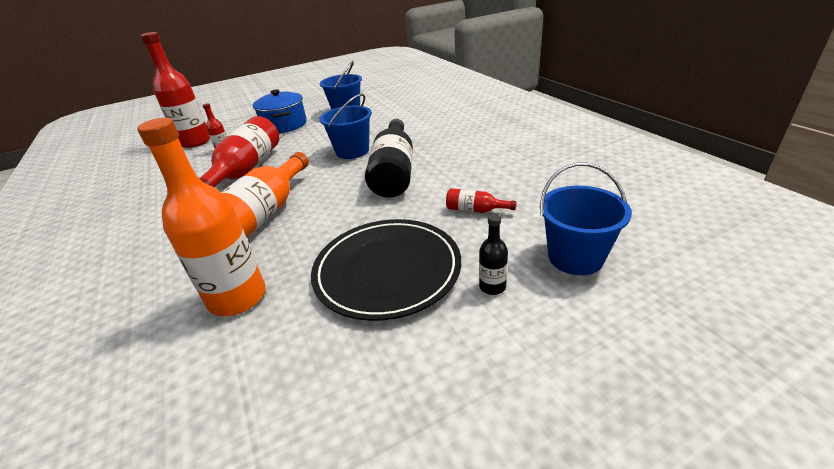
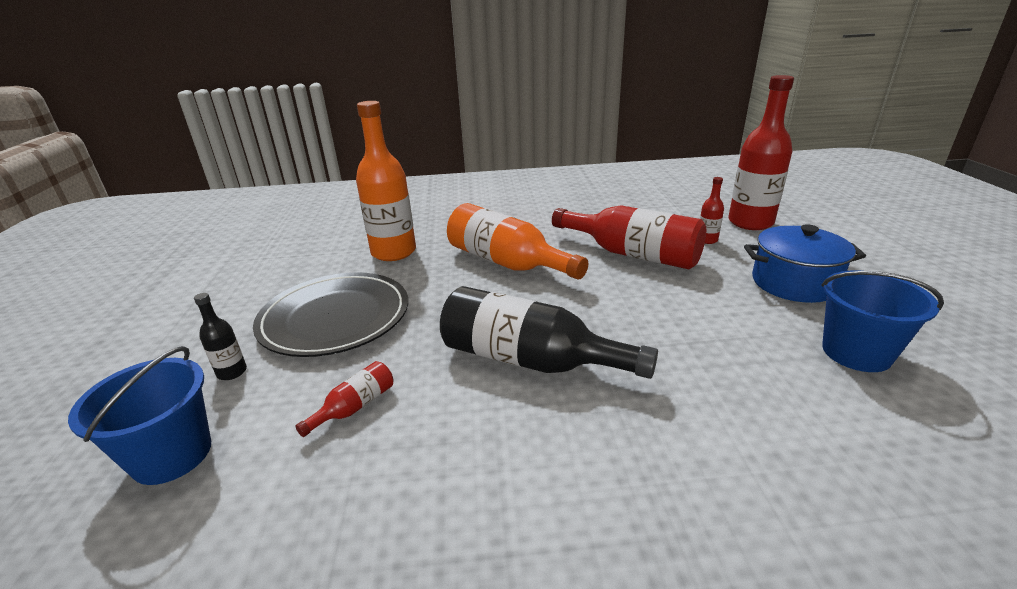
camera: 110 degrees right, 5 degrees down
blue bucket [319,94,372,159] -> none

